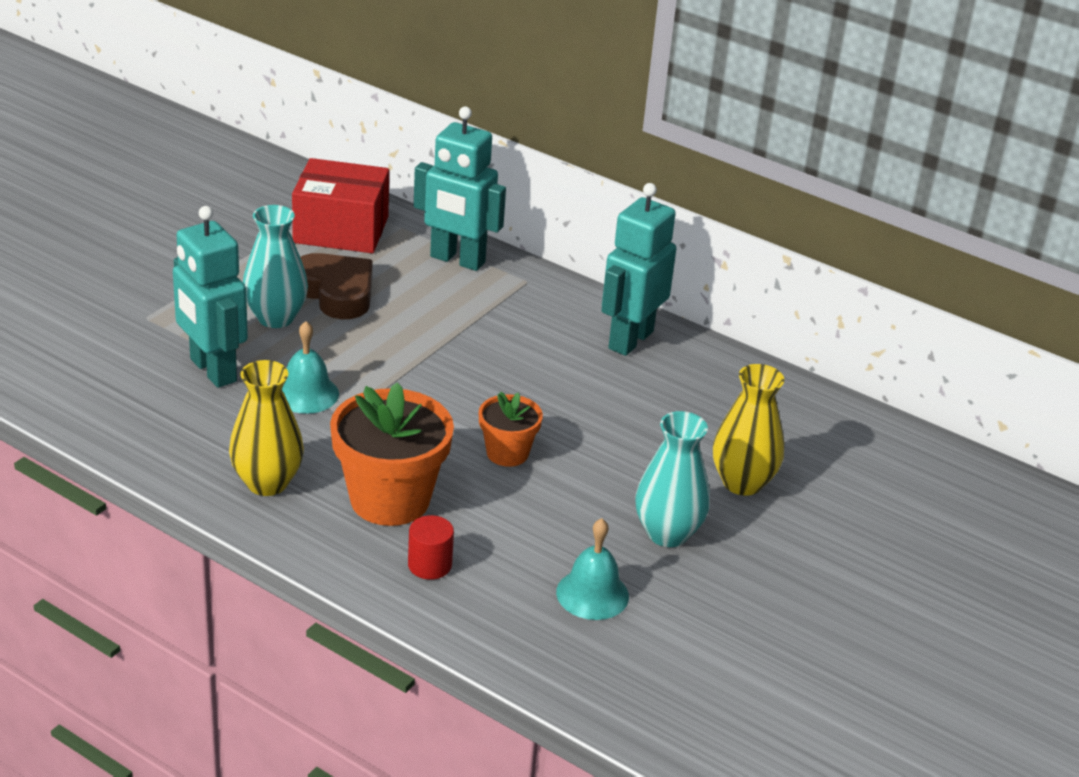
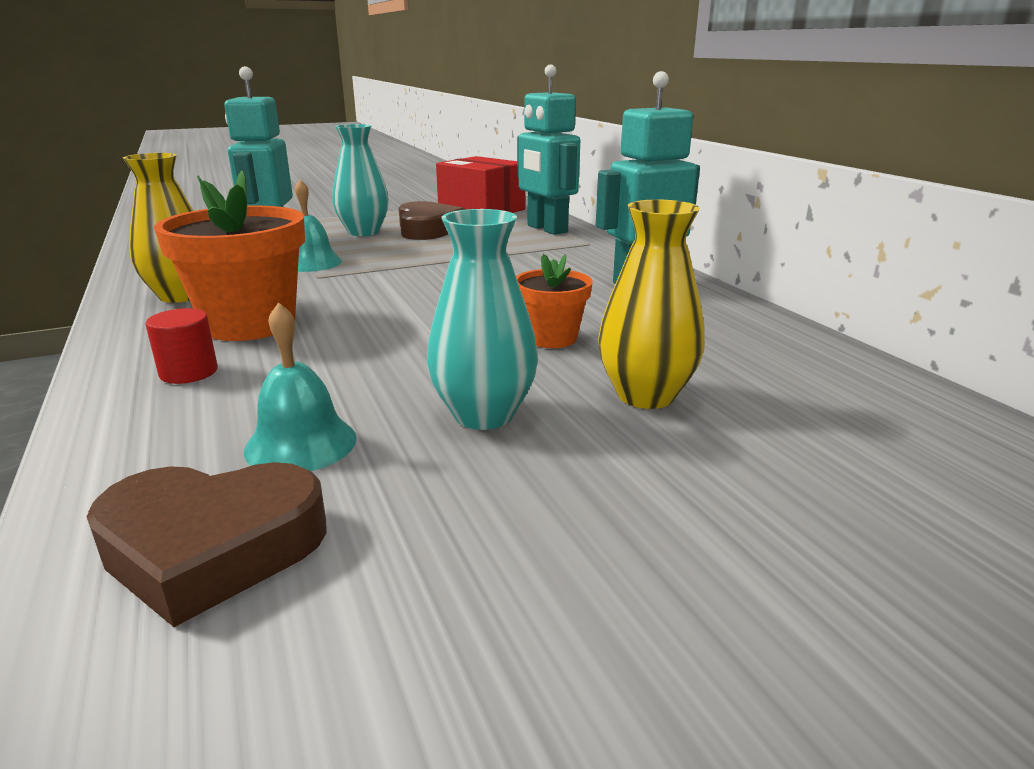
camera: 35 degrees right, 10 degrees down
orange flower pot [479,392,543,467] -> orange flower pot moved to [516,254,593,348]
none -> brown heart [87,462,327,627]

